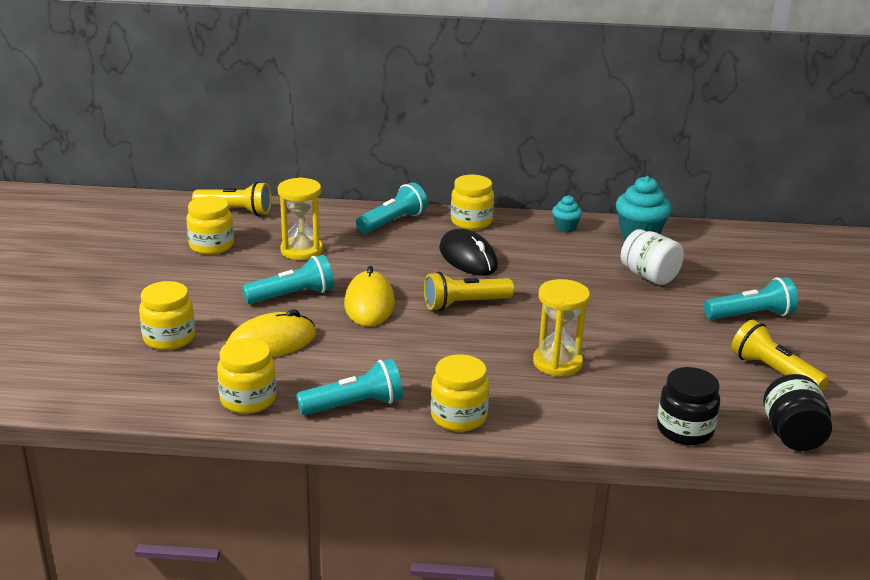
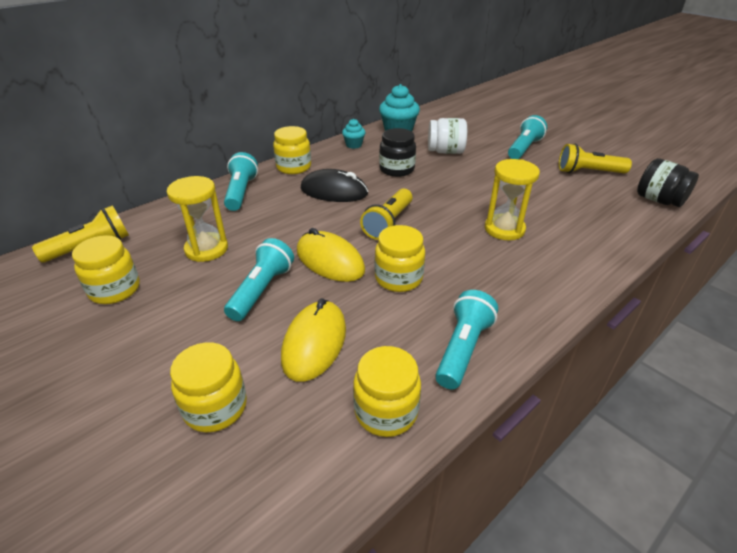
camera: 45 degrees left, 10 degrees up
yellow jar [431,354,489,432] -> yellow jar moved to [374,225,425,292]
black jar [657,367,720,445] -> black jar moved to [379,128,416,177]

